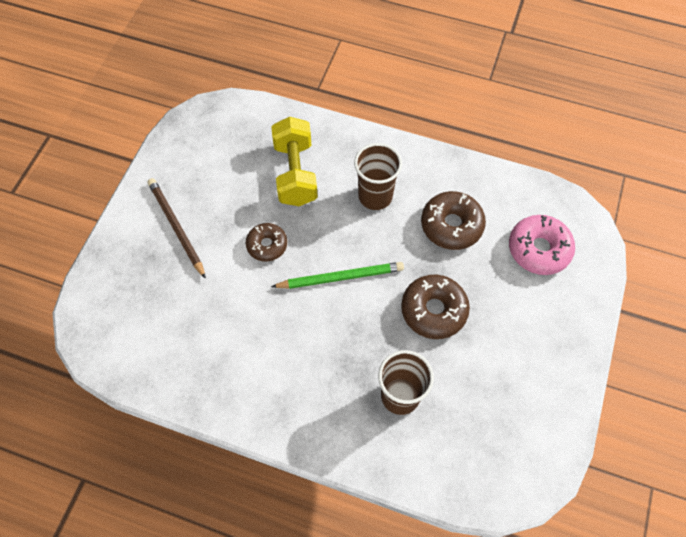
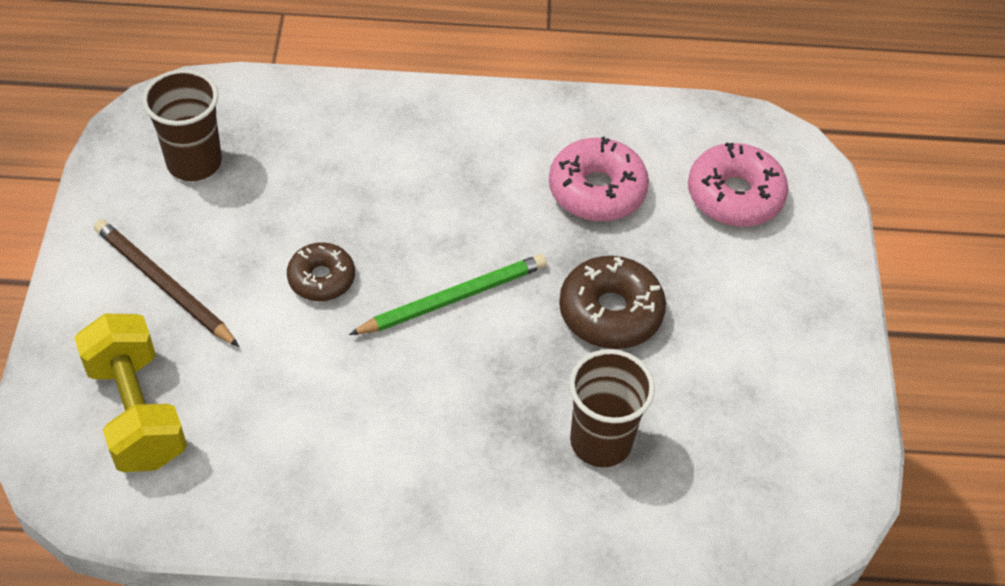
camera: 20 degrees left, 10 degrees down
yellow dumbbell [271,117,318,206] -> yellow dumbbell moved to [74,314,187,472]
brown cup [354,143,402,210] -> brown cup moved to [142,69,222,181]
brown donut [421,191,486,250] -> pink donut [549,137,649,221]

